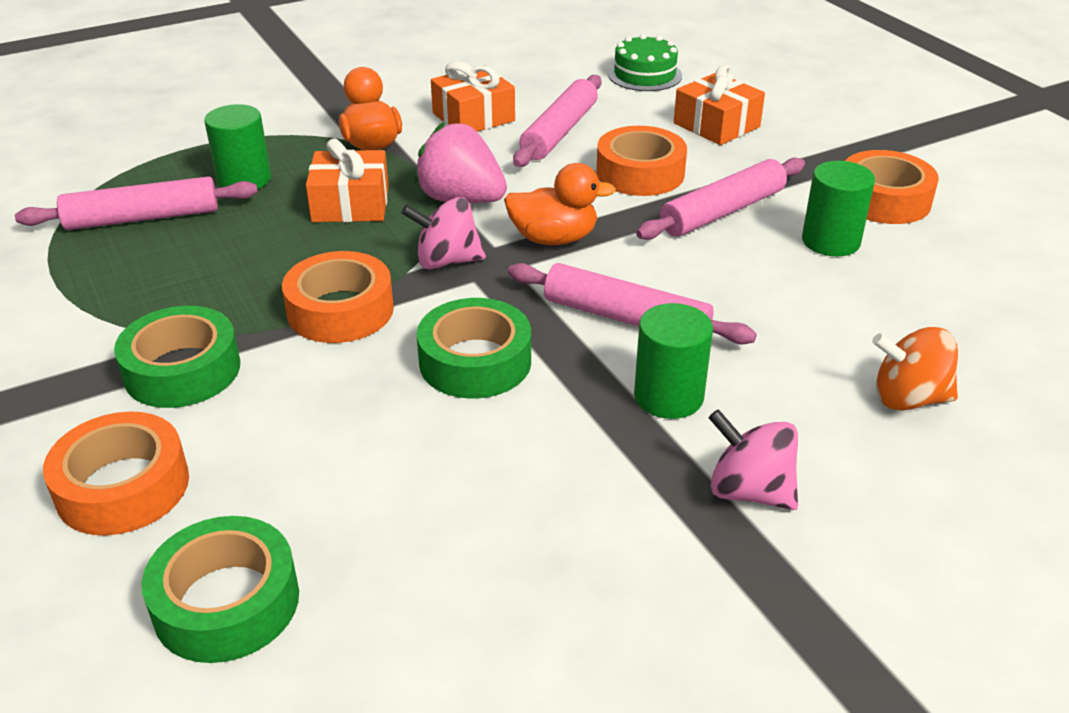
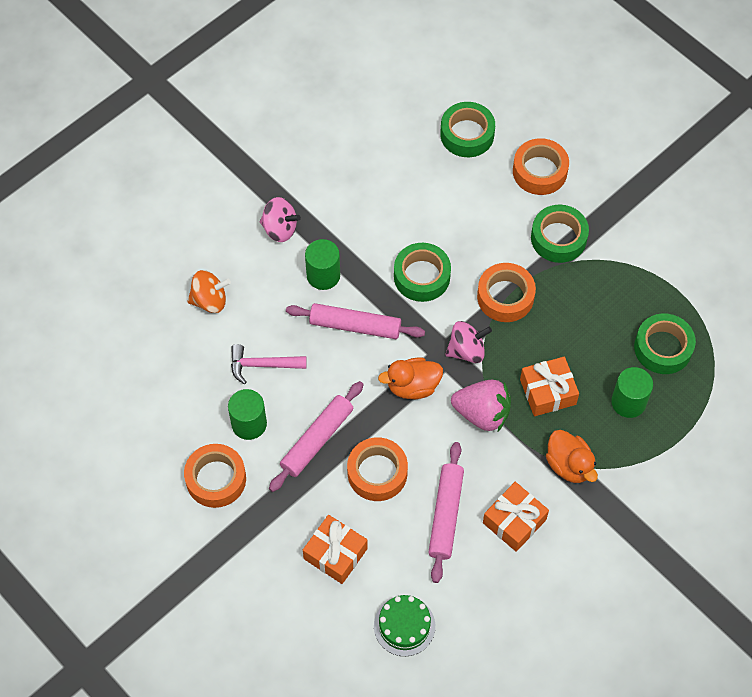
camera: 165 degrees right, 25 degrees up
pink rolling pin [15,176,258,230] -> green tape [634,313,696,374]
none -> pink hammer [231,344,307,384]

